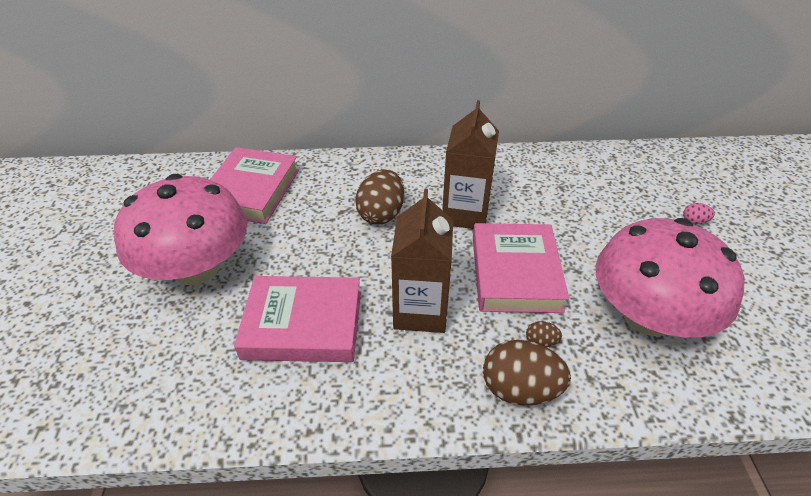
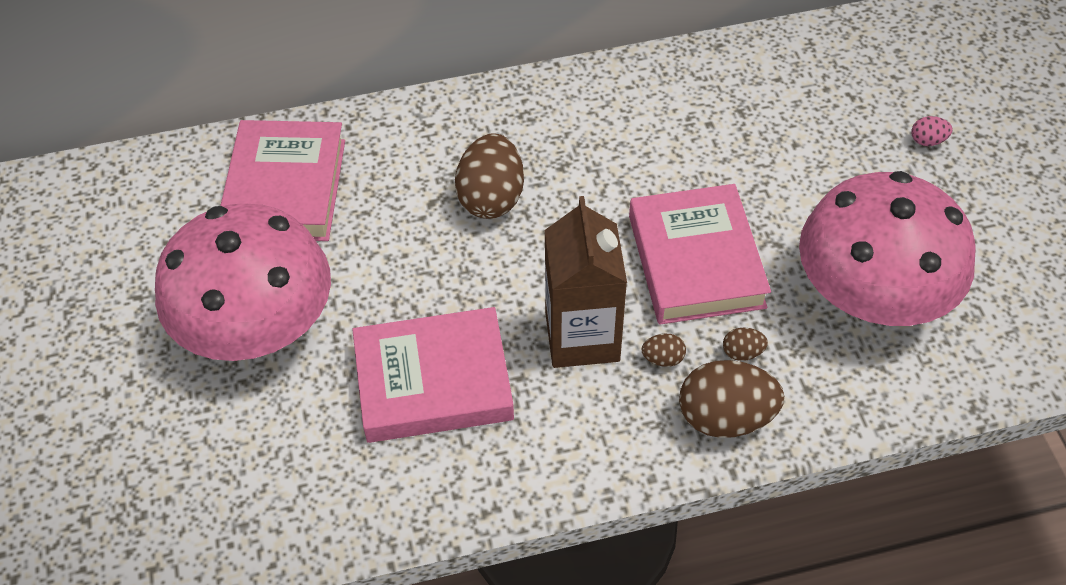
camera: 10 degrees left, 10 degrees up
brown carton [442,100,499,229] -> none
none -> brown egg [642,334,686,367]

